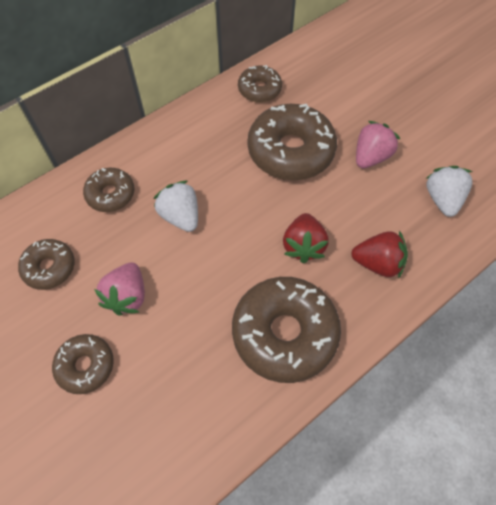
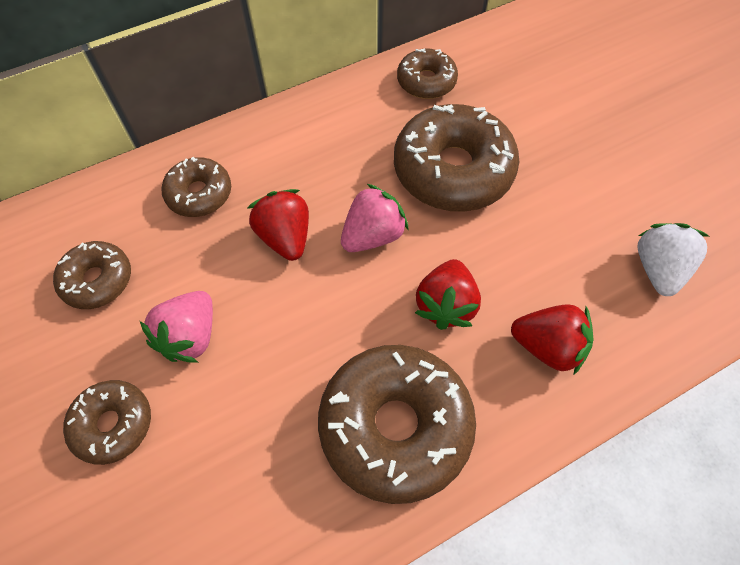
camera: 10 degrees right, 0 degrees up
white strawberry [153,181,198,232] -> red strawberry [248,189,309,261]
pink strawberry [356,121,400,168] -> pink strawberry moved to [341,184,409,252]

